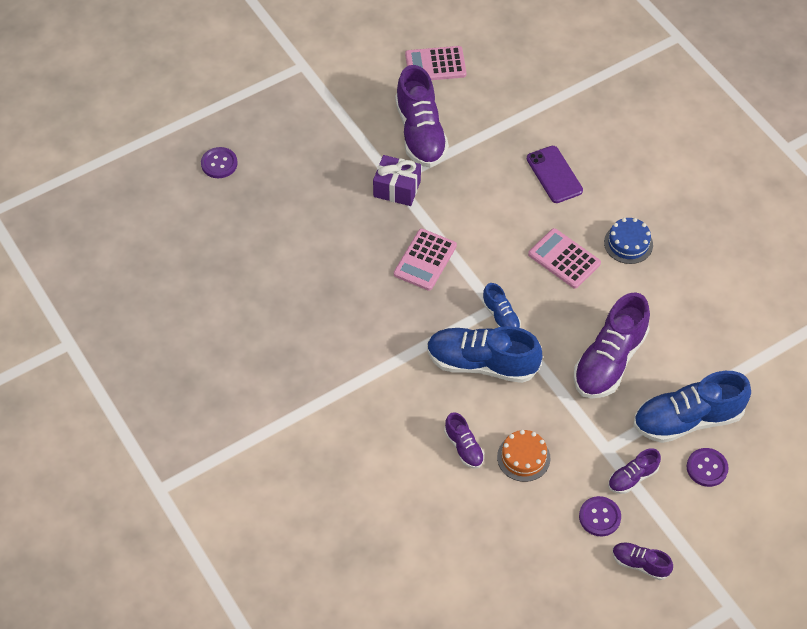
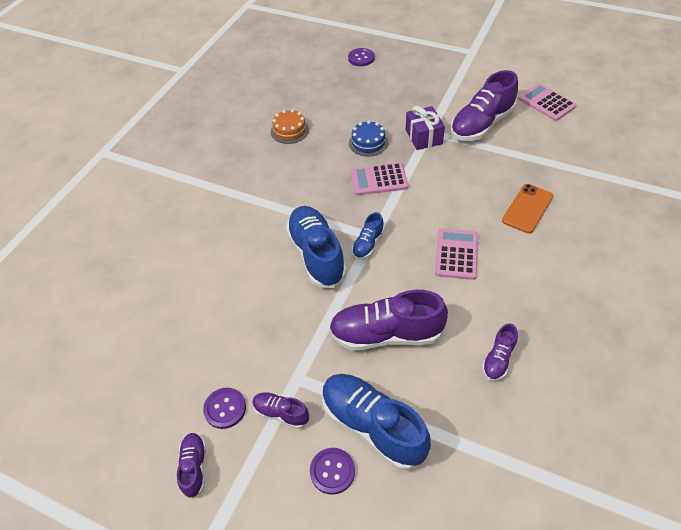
camera: 60 degrees right, 5 degrees down
purple shoe [444,412,484,469] -> purple shoe moved to [482,323,518,381]
orange cake [497,430,551,482] -> orange cake moved to [271,109,309,144]
purple phone [527,146,583,203] -> orange phone [502,184,553,234]
blue cake [604,218,653,264] -> blue cake moved to [349,121,388,156]

